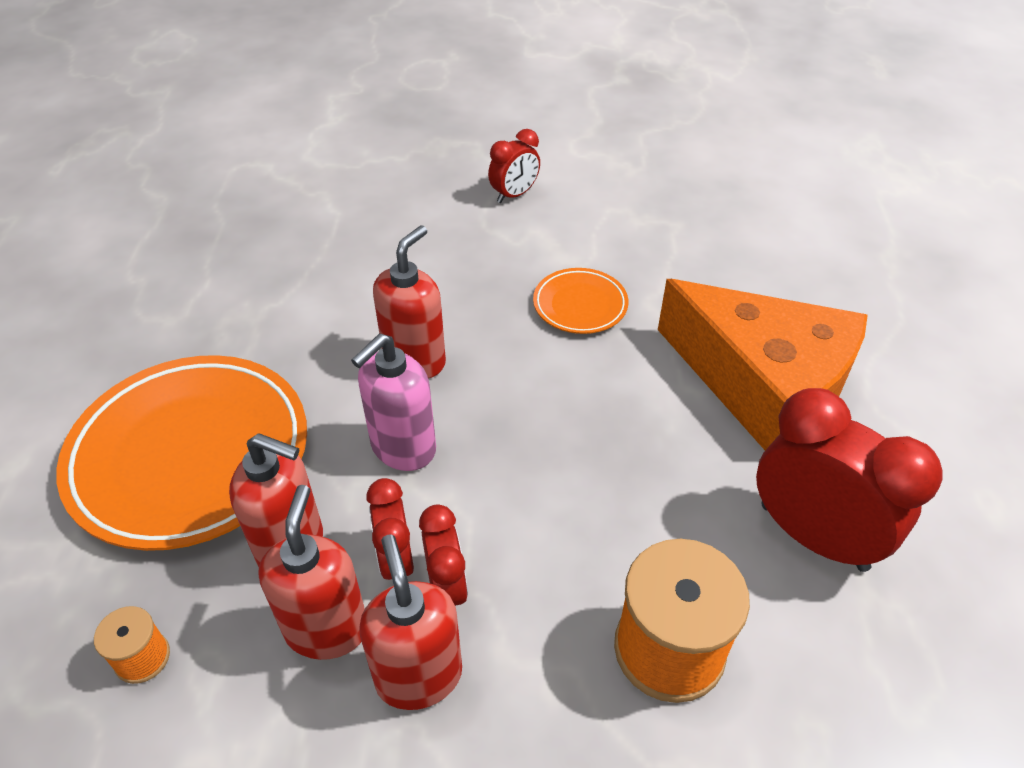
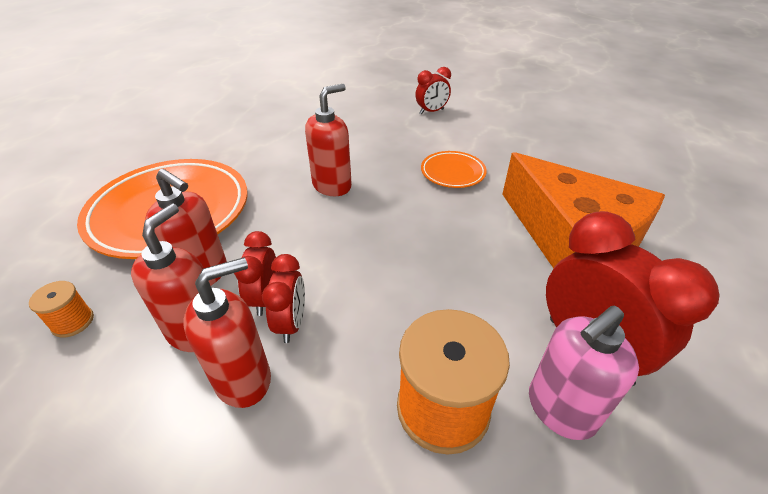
camera: 15 degrees right, 5 degrees down
pink soap dispenser [351,333,436,471] -> pink soap dispenser moved to [529,306,639,440]
red soap dispenser [359,534,462,710] -> red soap dispenser turned 60 degrees clockwise [183,257,271,408]

